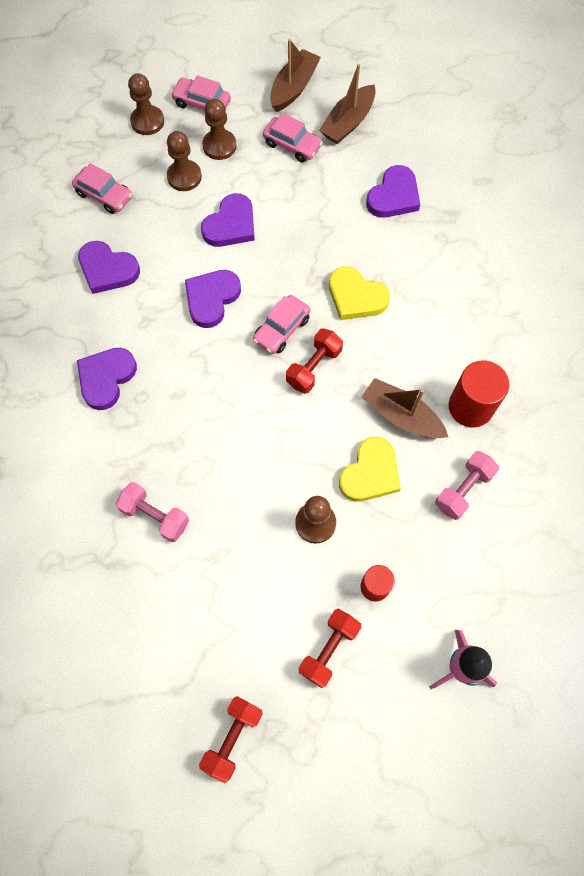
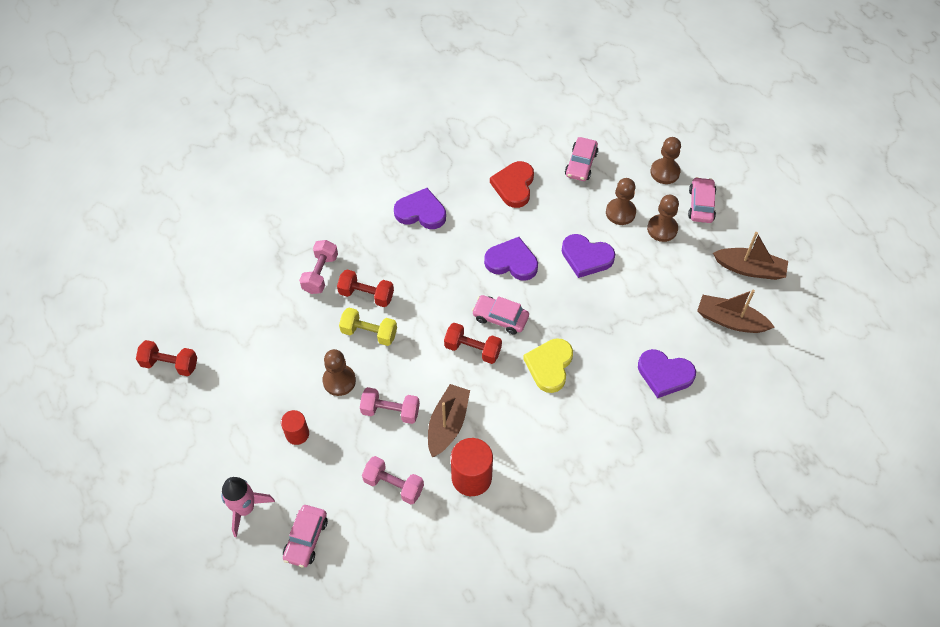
camera: 75 degrees right, 10 degrees down
purple heart [78,241,140,294] -> red heart [490,161,534,208]
pink car [263,113,323,162] -> pink car moved to [283,505,328,567]
red dumbbell [299,609,361,688] -> red dumbbell moved to [337,270,394,307]
yellow heart [339,437,401,502] -> pink dumbbell [360,387,420,424]
none -> yellow dumbbell [339,308,397,346]

